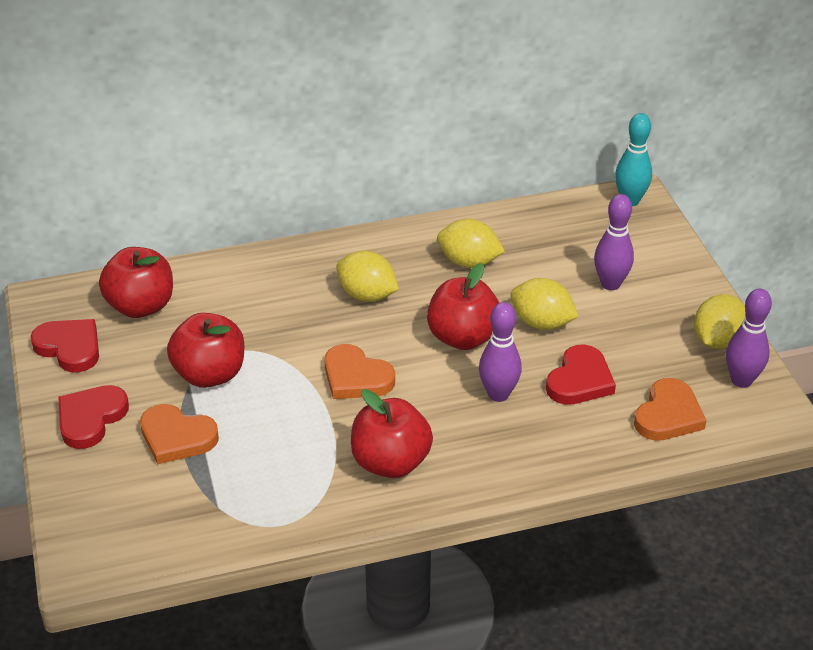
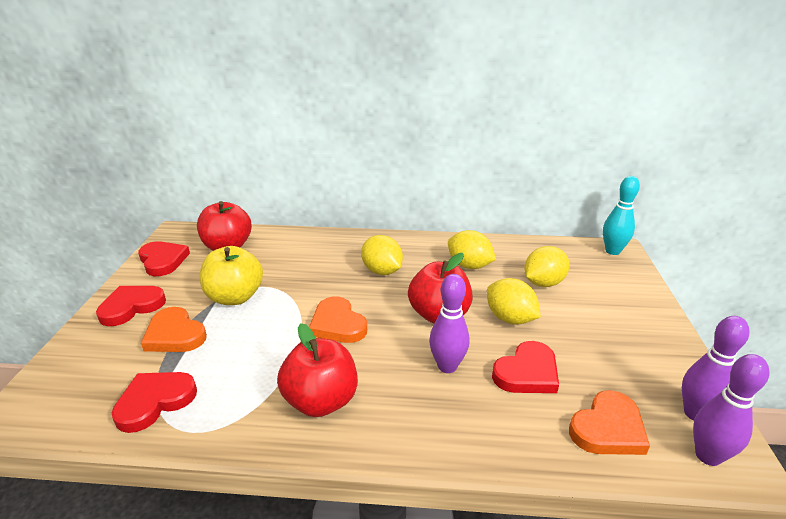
camera: 20 degrees right, 10 degrees down
red apple [167,313,244,388] -> yellow apple [200,246,263,305]
purple bowling pin [594,194,634,290] -> purple bowling pin moved to [693,354,769,466]
yellow lemon [694,294,746,349] -> yellow lemon moved to [524,246,570,287]
none -> red heart [112,372,197,433]

